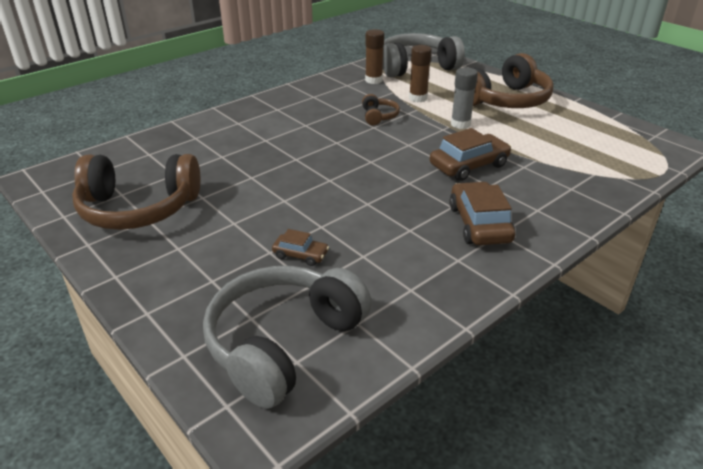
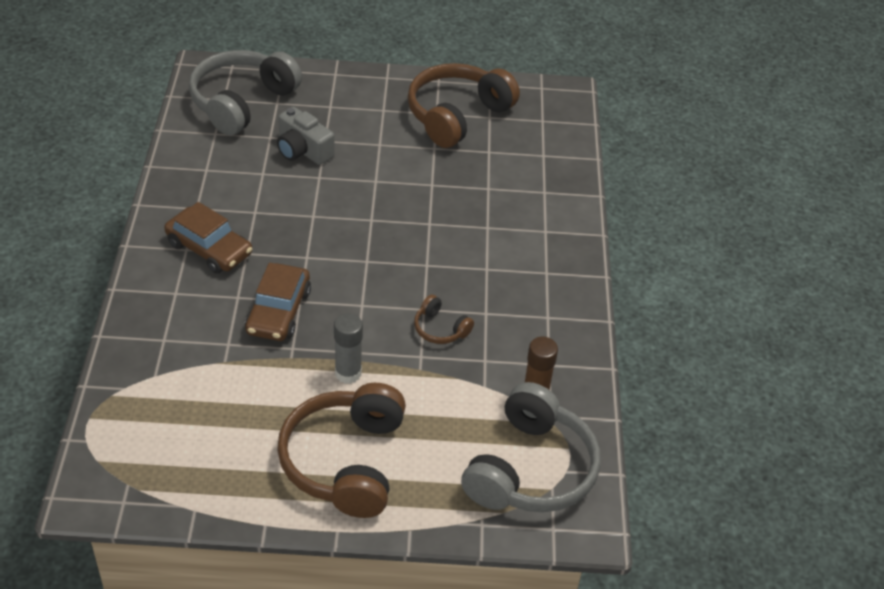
camera: 130 degrees right, 10 degrees up
grey headphones [203,266,372,409] -> grey headphones turned 135 degrees counterclockwise [189,50,302,136]
brown car [272,229,329,266] -> grey camera [277,107,335,165]
brown glue stick [409,45,432,102] -> none

